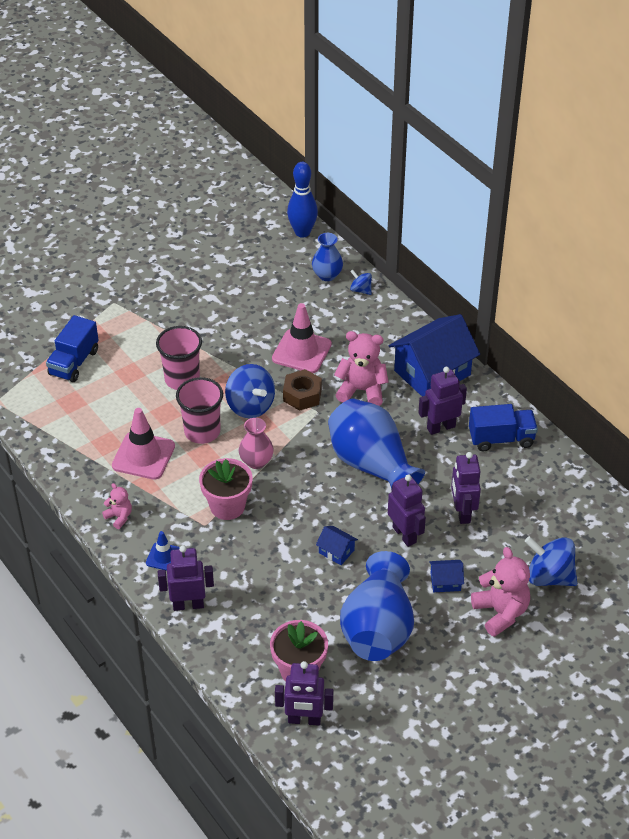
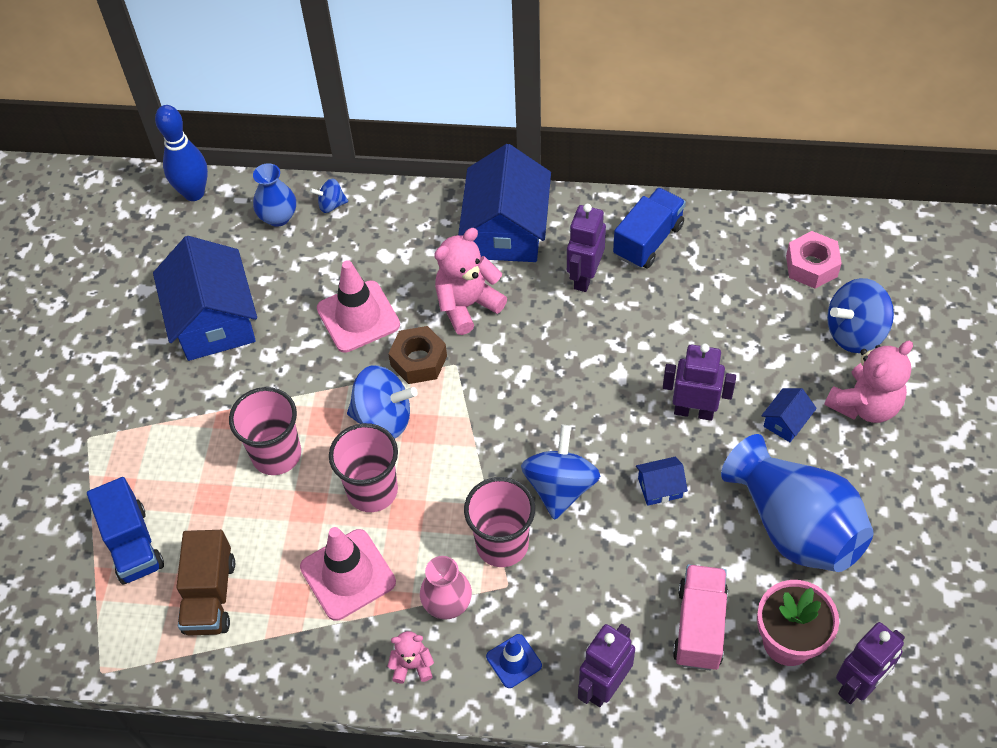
camera: 45 degrees left, 10 degrees up
pink flower pot [199,458,253,520] -> pink cup [464,477,535,567]
pink vase [239,418,274,469] -> pink vase moved to [420,556,472,619]
blue vase [328,398,425,491] -> none
purple robot [451,452,481,524] -> none
pink teddy bear [471,547,530,637] -> pink teddy bear turned 120 degrees clockwise [824,341,913,423]
none -> blue house [153,236,257,361]
none -> brown truck [176,530,235,636]
none -> blue spinning top [521,425,600,520]
none -> pink truck [673,564,728,670]
none -> pink nut [786,231,842,289]

